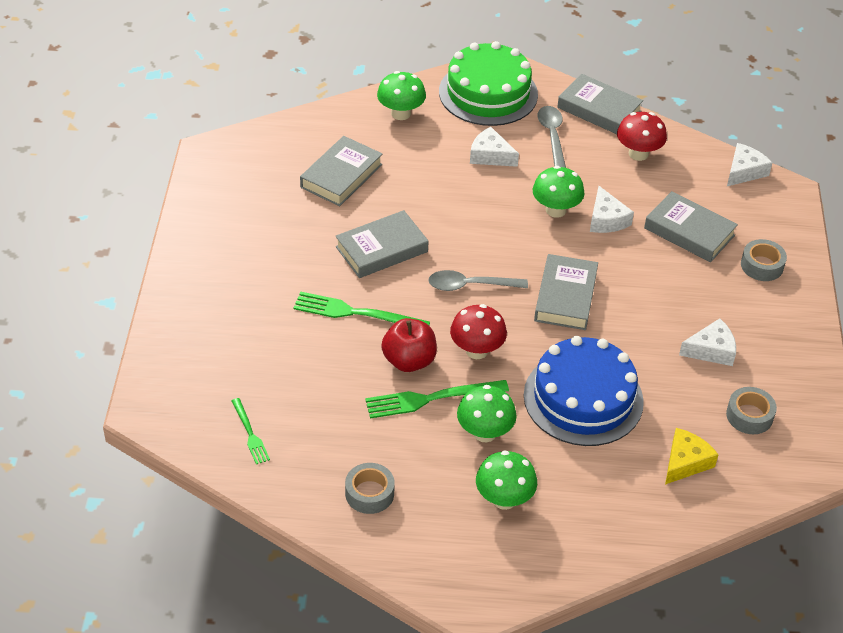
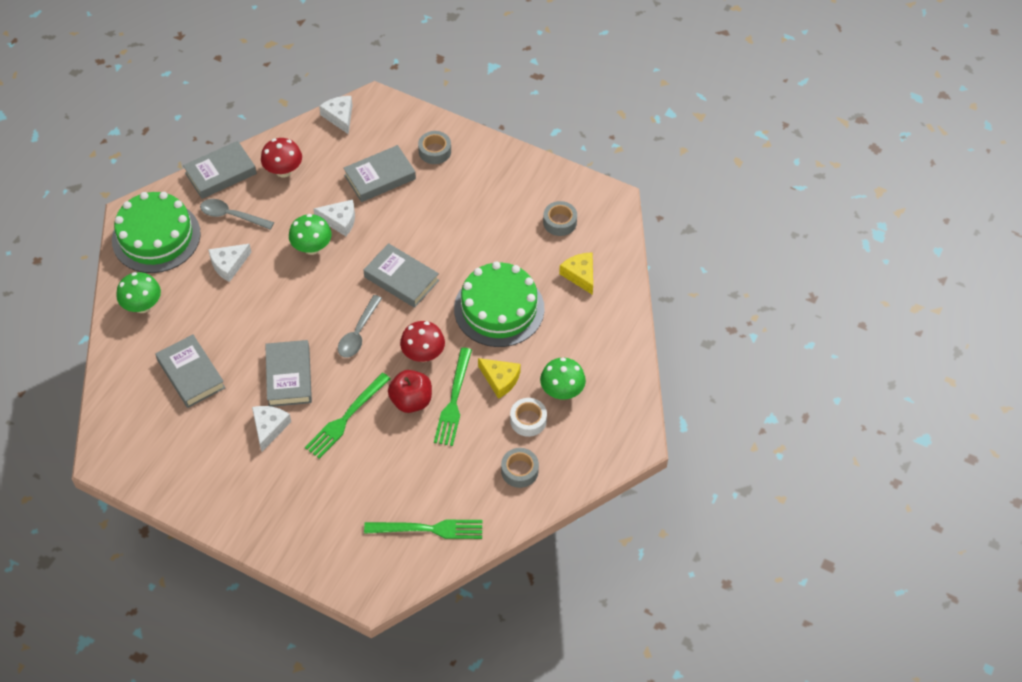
camera: 65 degrees left, 10 degrees up
green fork [232,398,270,464] -> green fork [364,519,482,539], size x1.73
green mushroom [457,385,517,443] -> yellow cheese [478,358,521,399]
blue cake [524,336,644,446] -> green cake [454,261,545,347]
white cheese [679,318,736,366] -> white cheese moved to [252,406,291,451]
none -> white tape [510,398,547,437]

